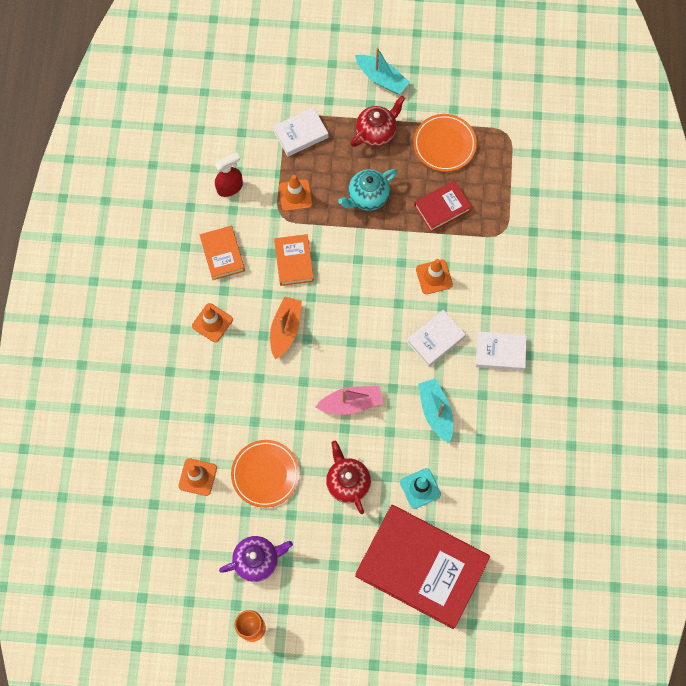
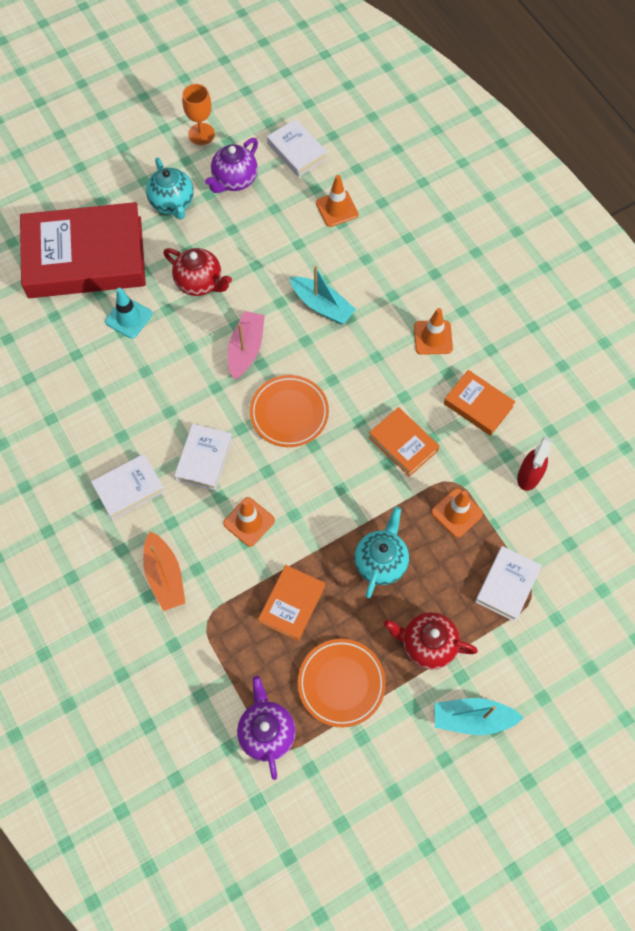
camera: 145 degrees right, 5 degrees down
orange plate [231,440,300,508] -> orange plate moved to [250,375,329,447]
orange boat [270,297,302,360] -> orange boat moved to [143,531,185,611]
pink boat [316,386,383,415] -> pink boat turned 150 degrees clockwise [228,311,265,379]
red teapot [350,96,405,147] -> red teapot turned 90 degrees clockwise [384,612,478,670]
red book [414,181,472,232] -> orange book [258,565,325,641]
turquoise boat [418,378,453,443] -> turquoise boat moved to [290,266,356,324]
none -> turquoise teapot [146,157,194,220]
none -> purple teapot [237,676,296,780]
none -> white book [267,119,327,177]

